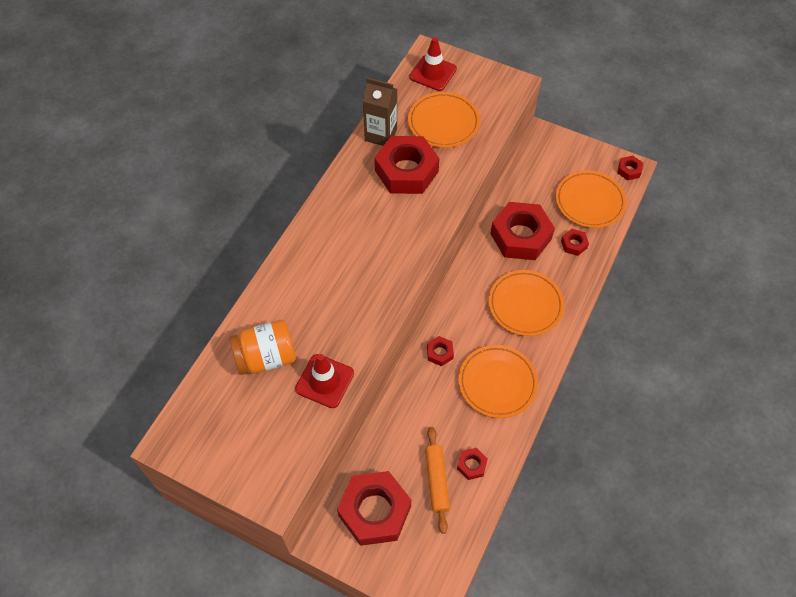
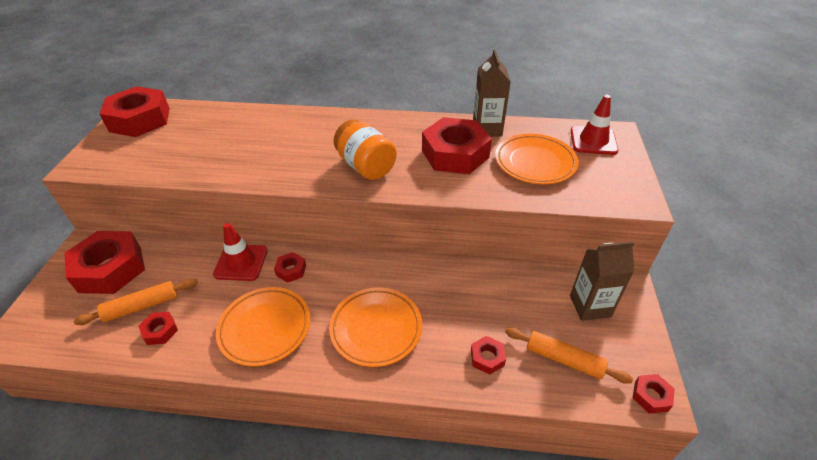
camera: 70 degrees right, 15 degrees down
orange jar [230,320,296,375] -> orange jar moved to [333,119,397,180]
red traffic cone [295,354,354,408] -> red traffic cone moved to [213,223,268,281]
red nut [490,202,555,260] -> red nut moved to [99,86,170,137]
orange plate [556,170,626,228] -> orange rolling pin [505,327,633,384]
none -> brown carton [570,241,635,321]

